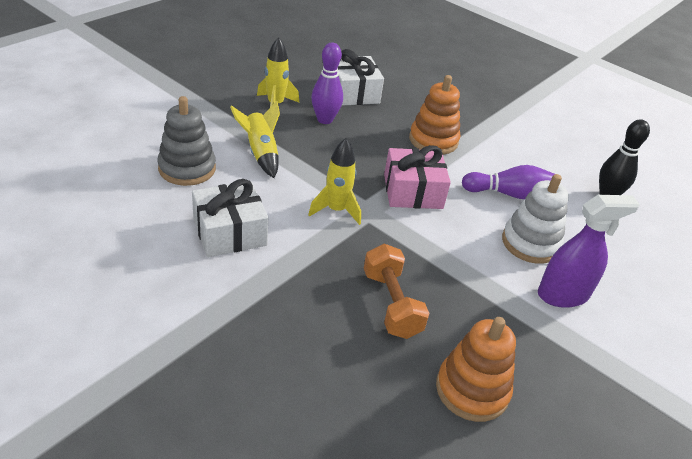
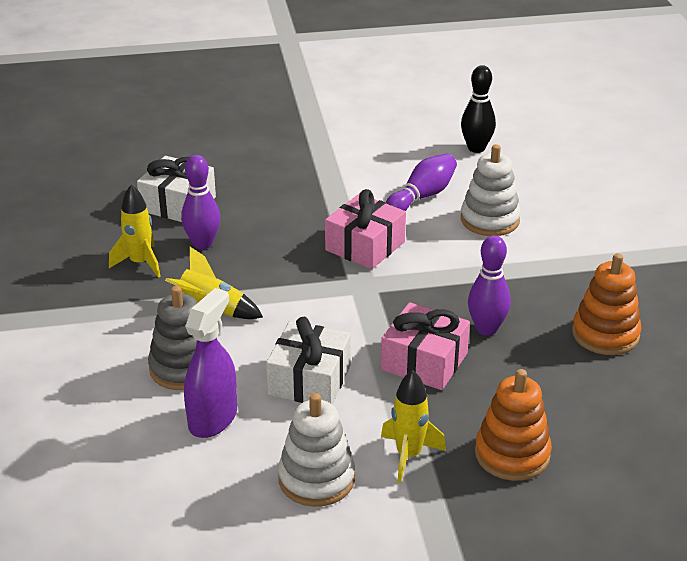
camera: 45 degrees left, 5 degrees down
yellow rocket [308,138,361,225] -> yellow rocket moved to [381,370,446,483]
orange dumbbell [364,244,429,339] -> purple bowling pin [468,235,511,336]
orange stacking toy [409,75,460,155] -> orange stacking toy moved to [475,369,552,481]
purple spray bottle [538,195,640,308] -> purple spray bottle moved to [184,288,237,438]
none -> white stacking toy [278,393,355,507]
none -> pink gift [381,302,470,390]

